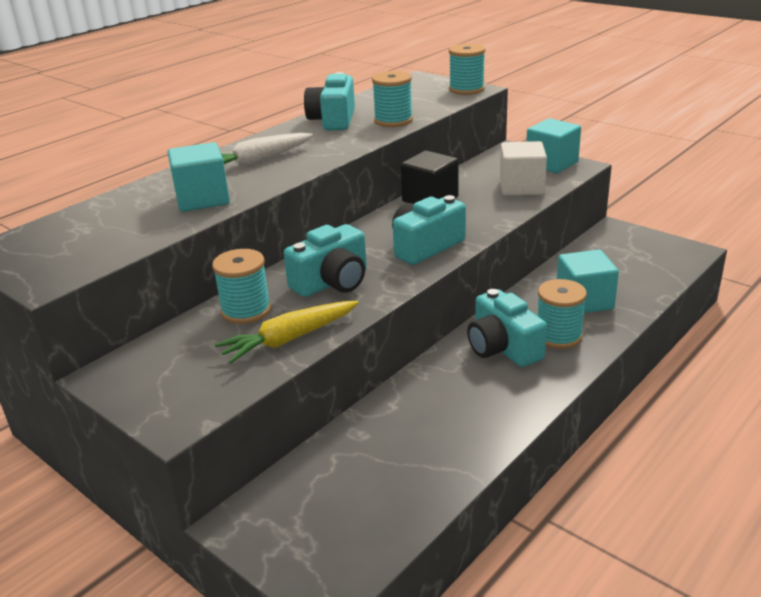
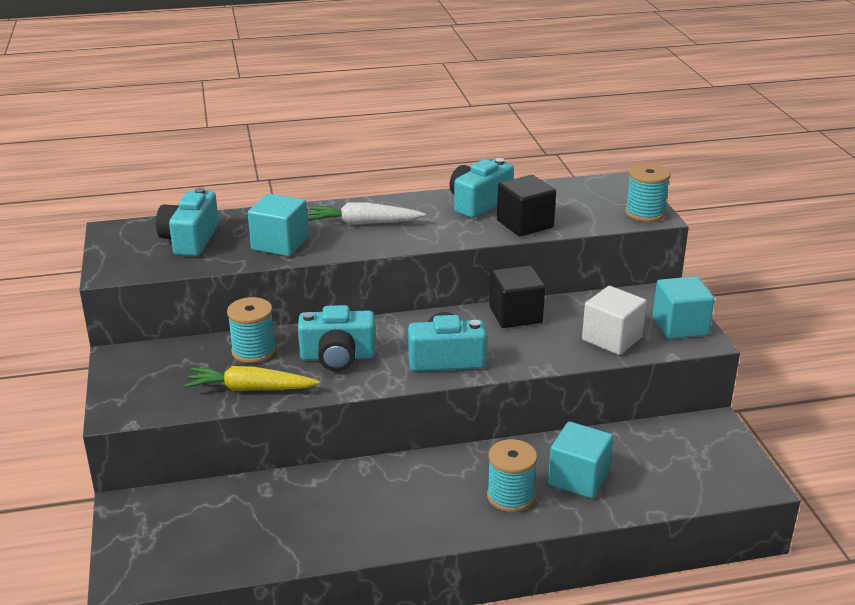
camera: 35 degrees right, 0 degrees up
turquoise spool [372,71,413,127] -> black cube [497,175,556,237]
turquoise camera [467,289,547,367] -> turquoise camera moved to [156,188,219,256]

